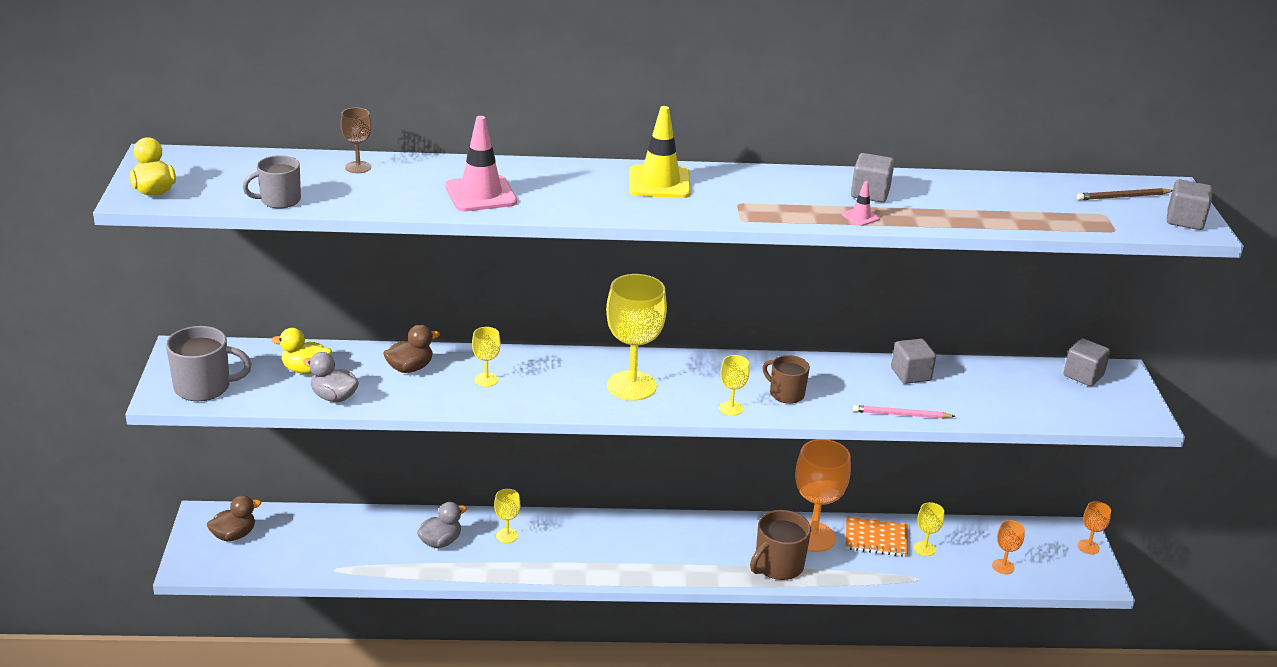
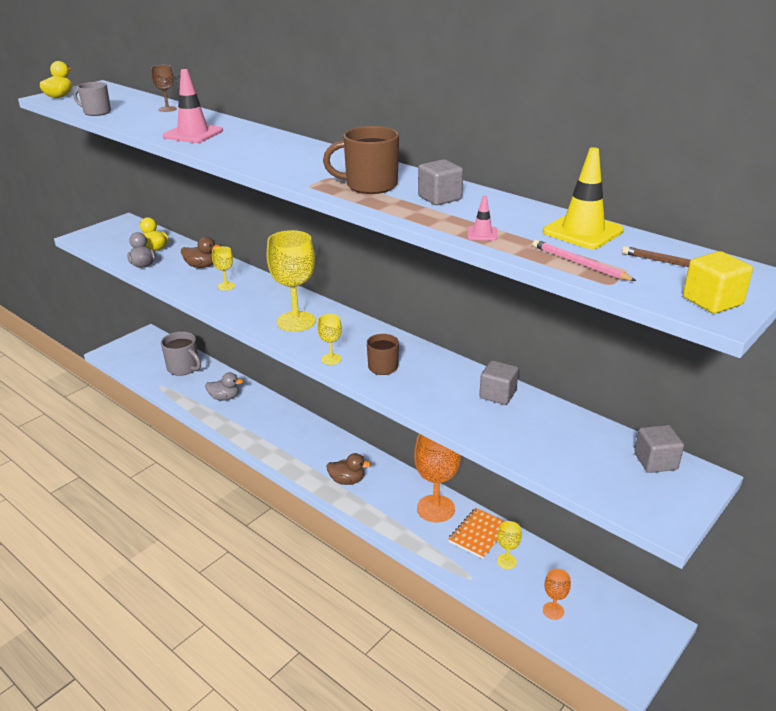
camera: 45 degrees right, 0 degrees up
grey mug [166,326,252,401] -> grey mug moved to [161,332,201,376]
brown duck [207,495,261,541] -> brown duck moved to [326,453,371,485]
yellow goblet [494,489,520,543] -> none
yellow traffic cone [629,106,691,198] -> yellow traffic cone moved to [543,147,624,249]
brown mug [750,510,811,580] -> brown mug moved to [323,126,399,194]
pink traffic cone [842,181,880,226] -> pink traffic cone moved to [467,196,497,241]
orange notebook [845,517,908,557] -> orange notebook turned 75 degrees clockwise [448,508,505,559]
pink pencil [853,405,956,419] -> pink pencil moved to [533,240,636,281]
orange goblet [1078,501,1111,554] -> none
grey cube [1167,179,1212,230] -> yellow cube [683,251,753,314]

